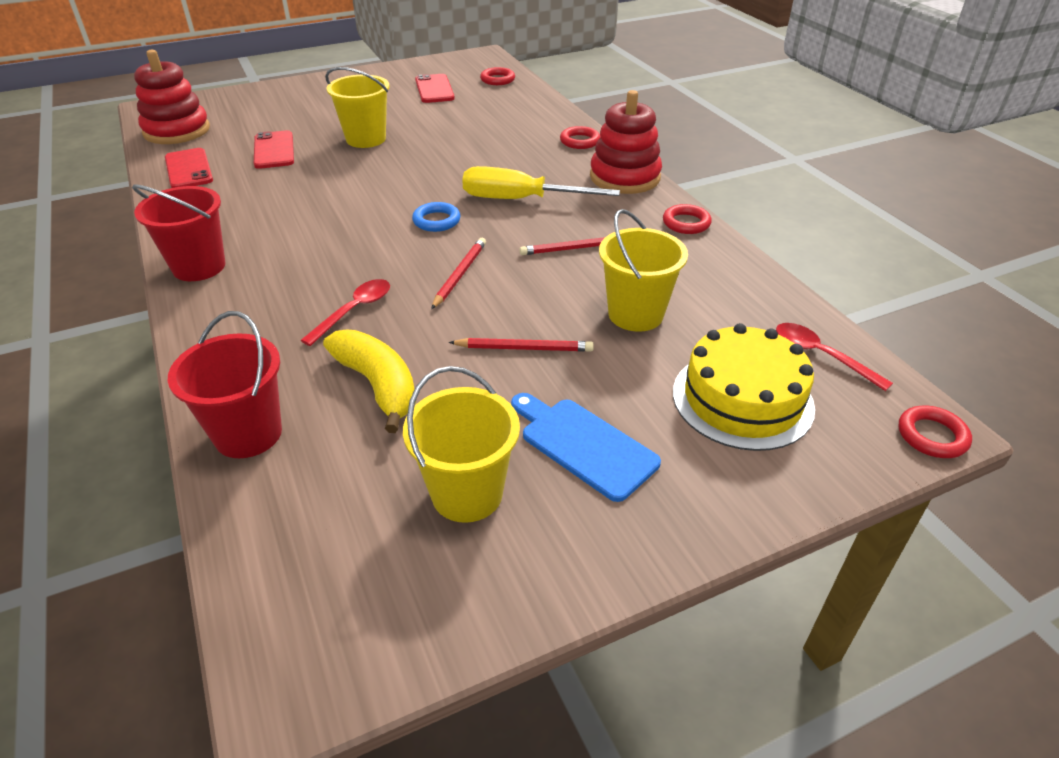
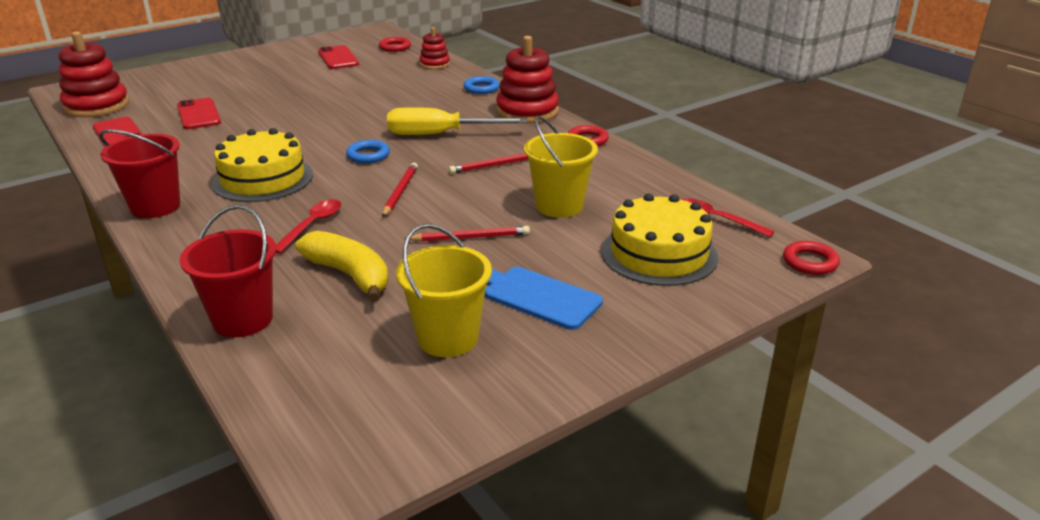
camera: 10 degrees left, 10 degrees down
yellow bucket [325,67,390,148] -> none
red ring [560,126,601,149] -> blue ring [463,76,500,94]
none -> yellow cake [212,128,313,202]
none -> red stacking toy [419,27,450,69]

